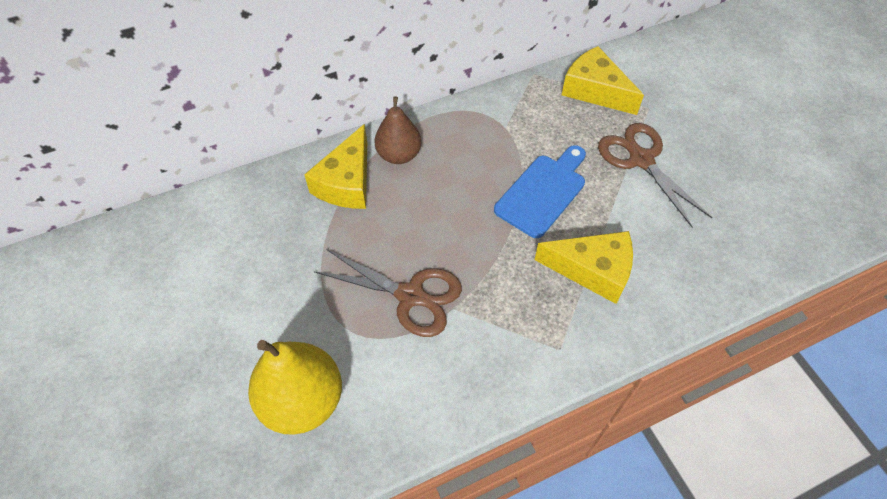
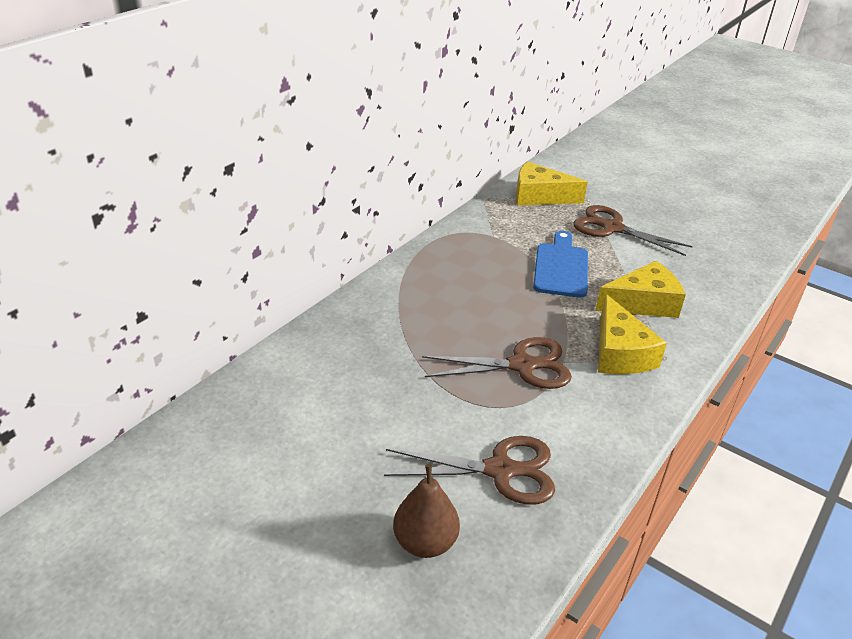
camera: 30 degrees left, 20 degrees down
yellow pear [248,340,342,435] -> brown scissors [384,436,555,504]
yellow cheese [304,124,367,209] -> yellow cheese moved to [598,294,667,374]
brown pear [374,96,421,164] -> brown pear moved to [393,464,460,558]

